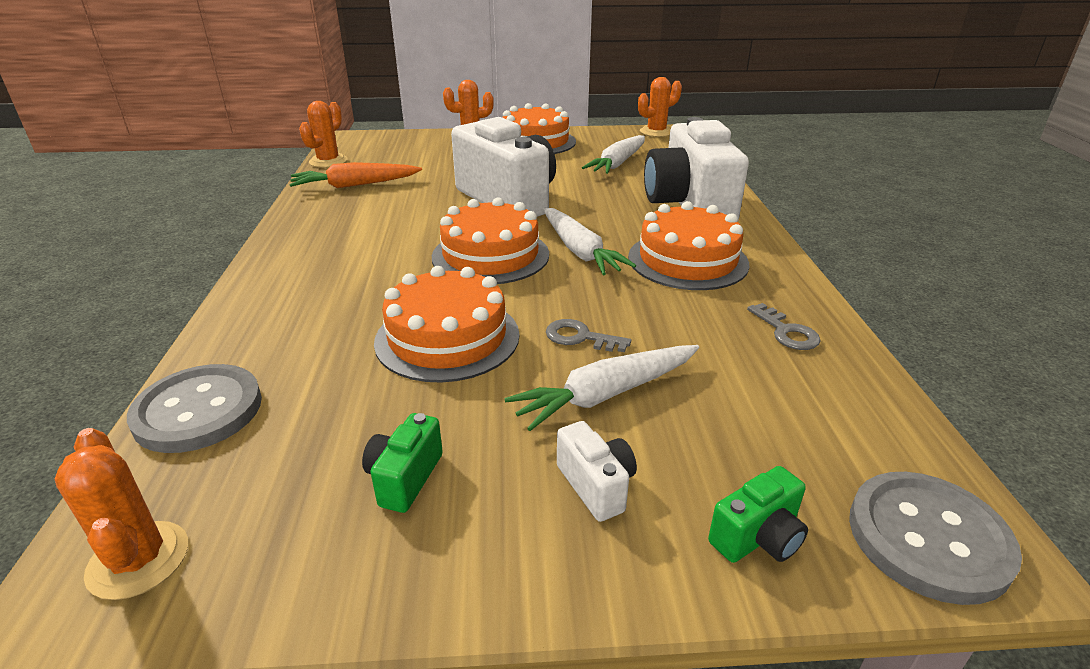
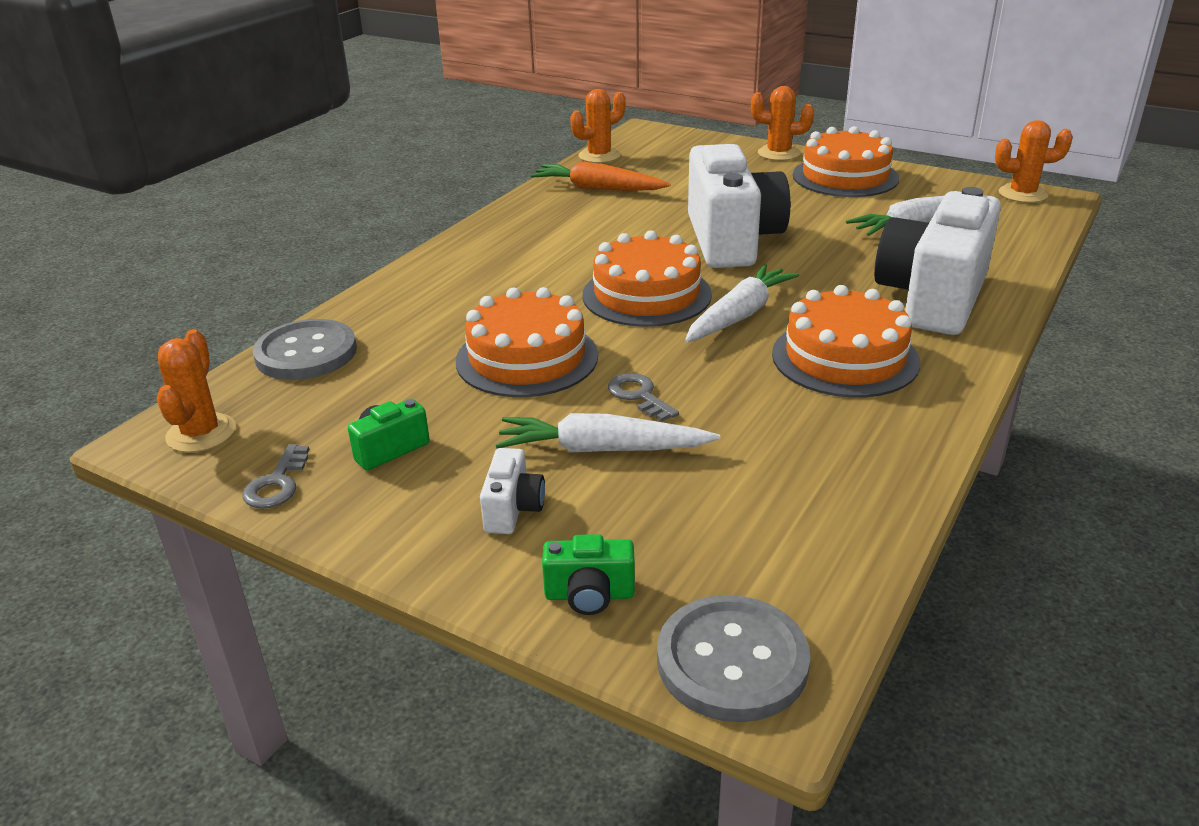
camera: 35 degrees right, 0 degrees up
white carrot [543,208,636,275] -> white carrot turned 150 degrees counterclockwise [685,264,799,342]
grey key [747,303,821,350] -> grey key moved to [243,444,309,509]

